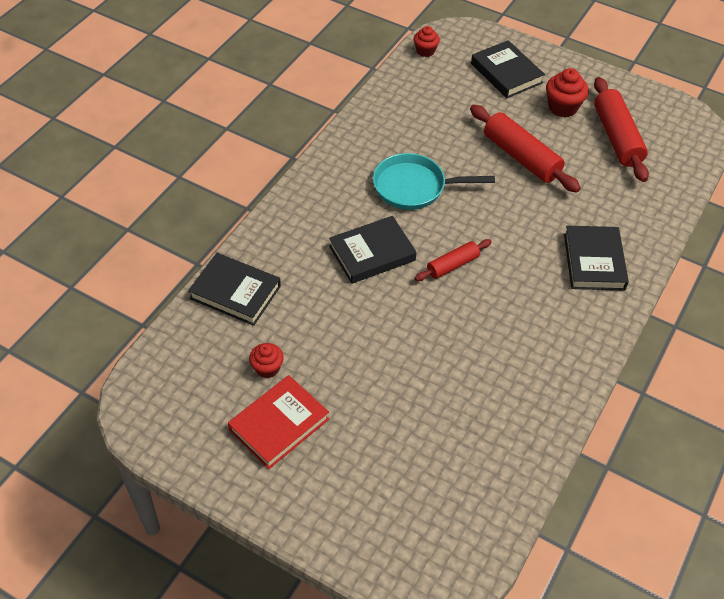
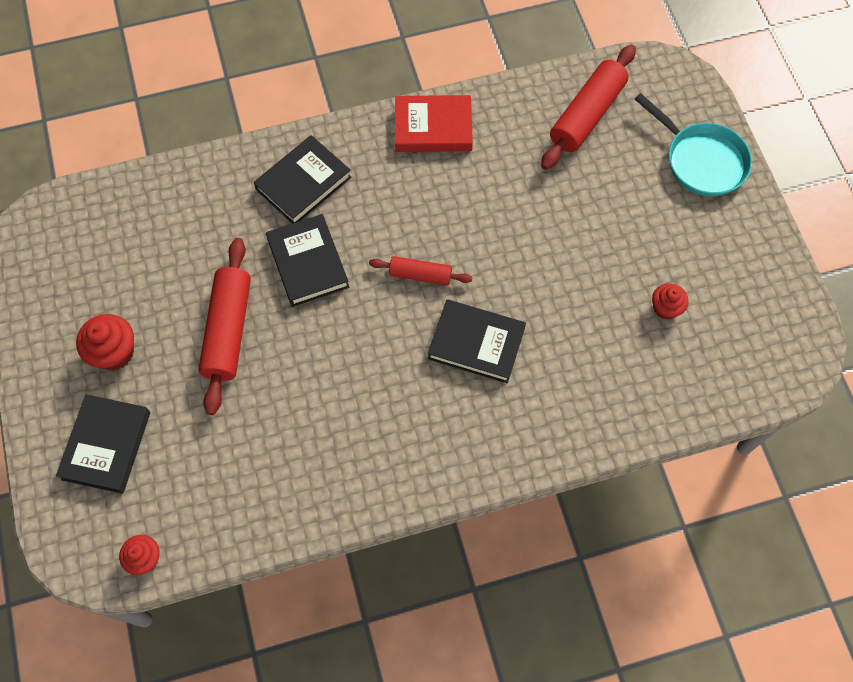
camera: 135 degrees left, 15 degrees up
black book [188,253,281,326] -> black book moved to [266,214,349,307]
red book [228,375,329,469] -> red book moved to [395,95,473,152]
turquoise pan [373,153,495,210] -> turquoise pan moved to [635,93,752,196]
red rolling pin [594,77,649,182] -> red rolling pin moved to [541,45,636,170]

